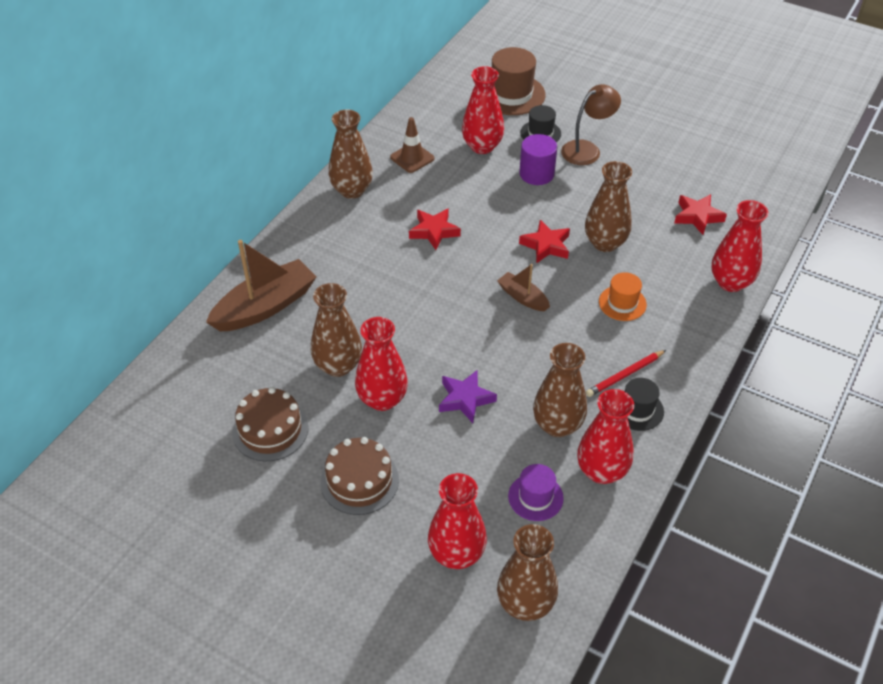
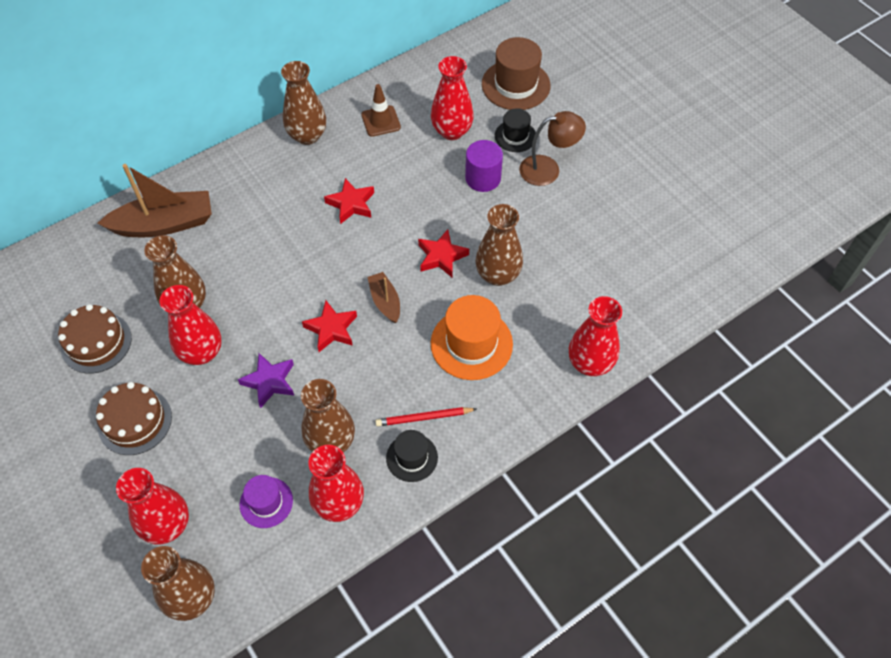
camera: 25 degrees right, 10 degrees up
orange hat [599,272,647,321] -> orange hat [431,295,513,380], size x1.70
red star [674,194,727,235] -> red star moved to [302,300,357,352]

